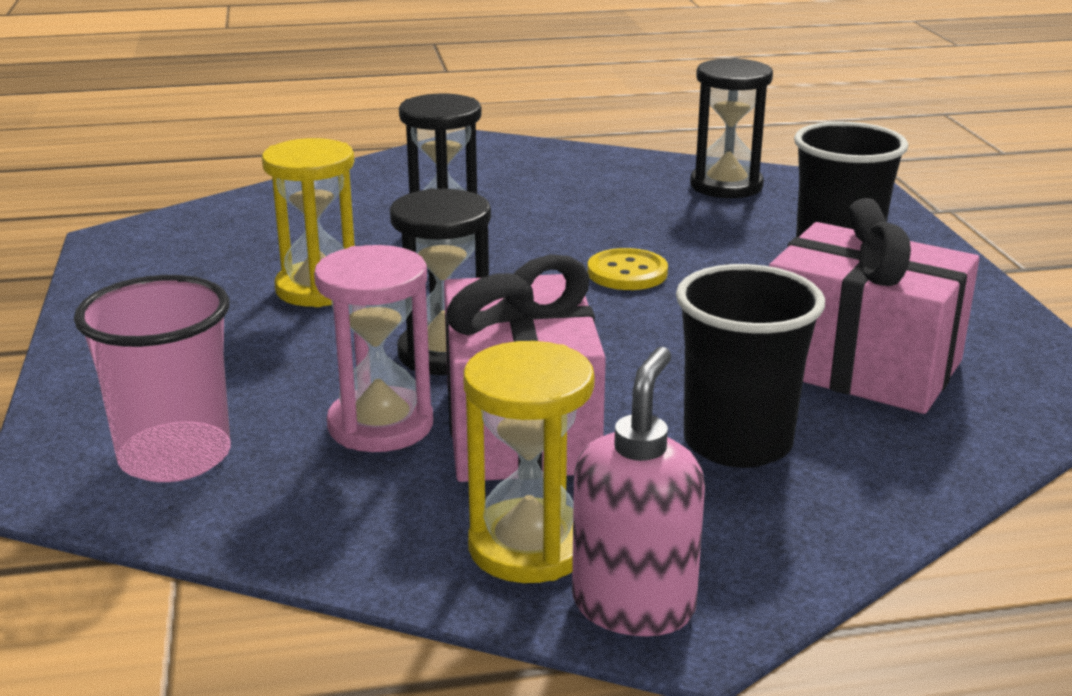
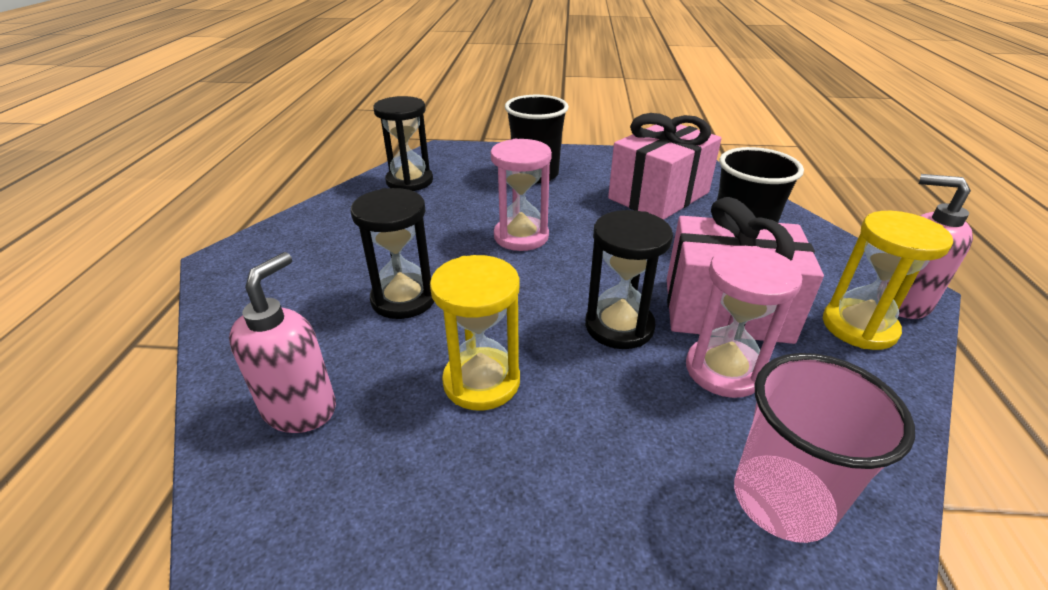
camera: 75 degrees left, 10 degrees up
yellow button [588,248,668,290] -> pink hourglass [491,139,552,251]
none -> pink soap dispenser [229,252,336,433]

